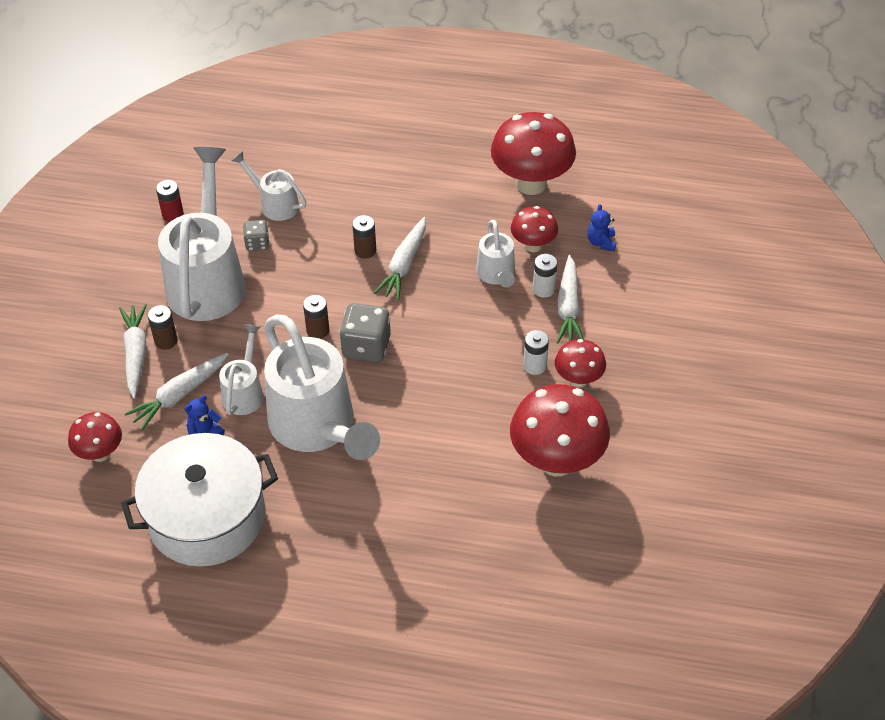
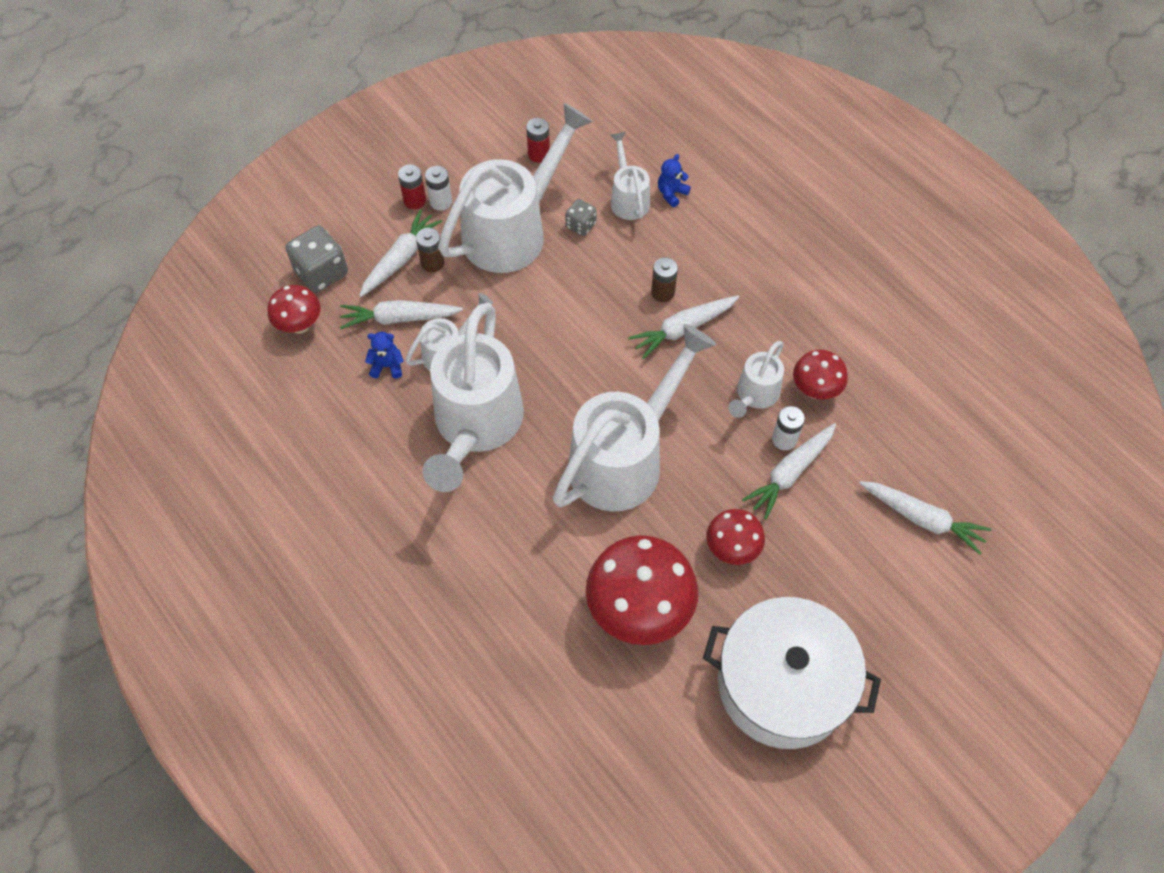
camera: 40 degrees right, 10 degrees up
white pot [121,433,278,567] -> white pot moved to [703,597,881,749]
brown battery [303,295,329,339] -> none
grey dice [339,303,391,362] -> grey dice moved to [286,226,348,293]
red mushroom [491,112,576,195] -> none
white battery [523,330,549,375] -> white battery moved to [425,166,452,211]
blue teddy bear [587,204,616,251] -> blue teddy bear moved to [658,154,691,207]
none -> red battery [398,164,426,209]
none -> white watering can [553,324,716,512]
none -> white carrot [860,481,991,555]

